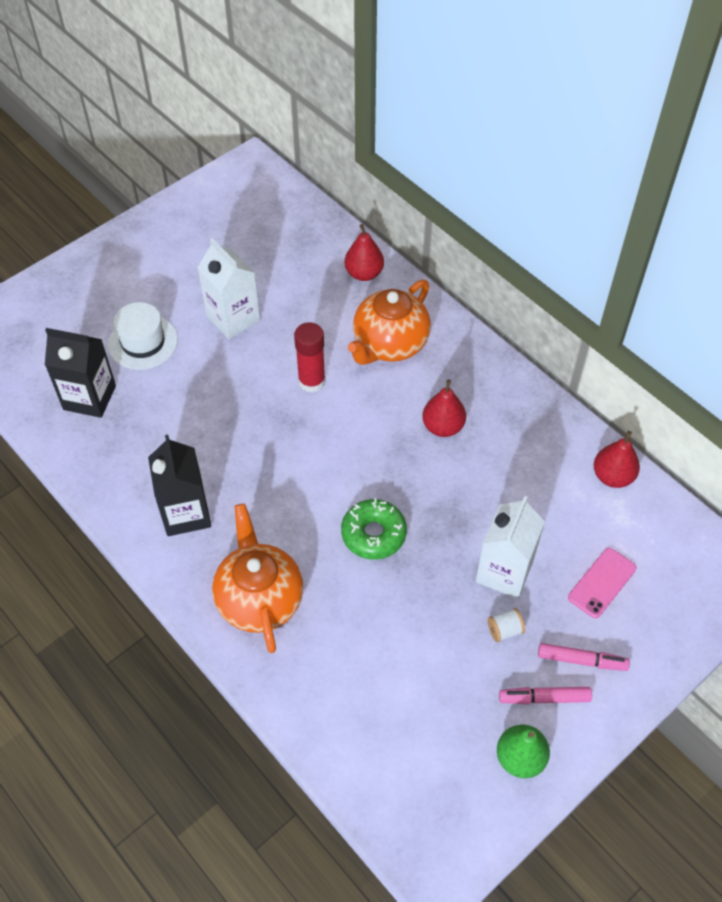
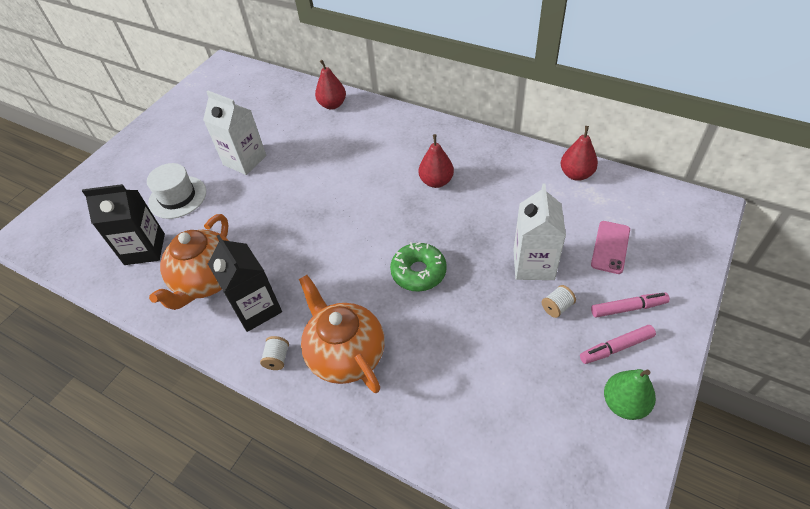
camera: 15 degrees left, 5 degrees down
red glue stick [294,322,326,393] -> none
orange teapot [348,279,431,365] -> orange teapot moved to [149,214,229,310]
none -> white spool [260,336,289,370]

